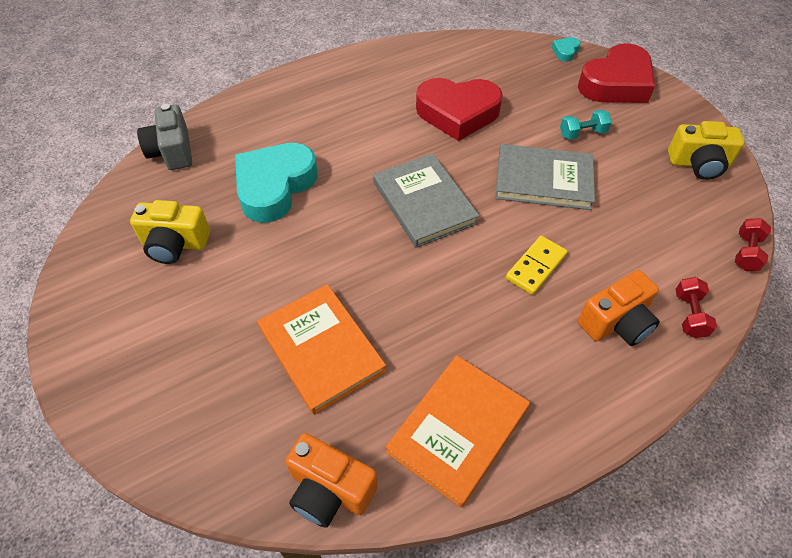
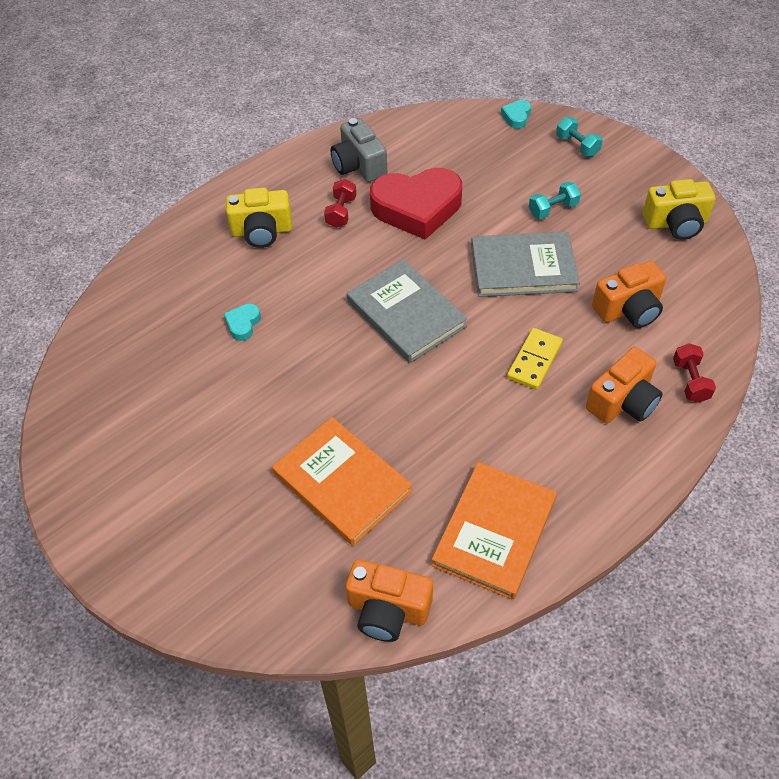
camera: 10 degrees left, 0 degrees up
yellow camera [130,200,210,264] -> yellow camera moved to [226,188,292,248]
grey camera [137,104,192,170] -> grey camera moved to [331,118,387,182]
turquoise heart [235,143,318,223] -> turquoise heart [224,303,261,341], size x0.41
red heart [578,43,655,103] -> turquoise dumbbell [556,117,603,157]
red dumbbell [735,218,771,271] -> red dumbbell moved to [324,179,356,228]
none -> orange camera [592,261,666,328]

